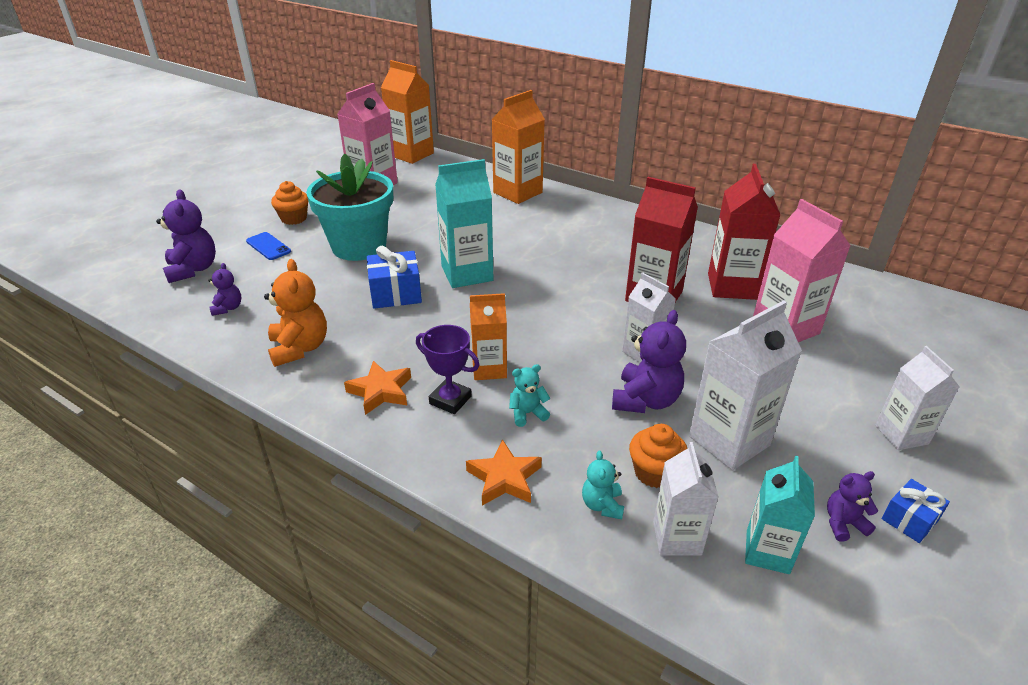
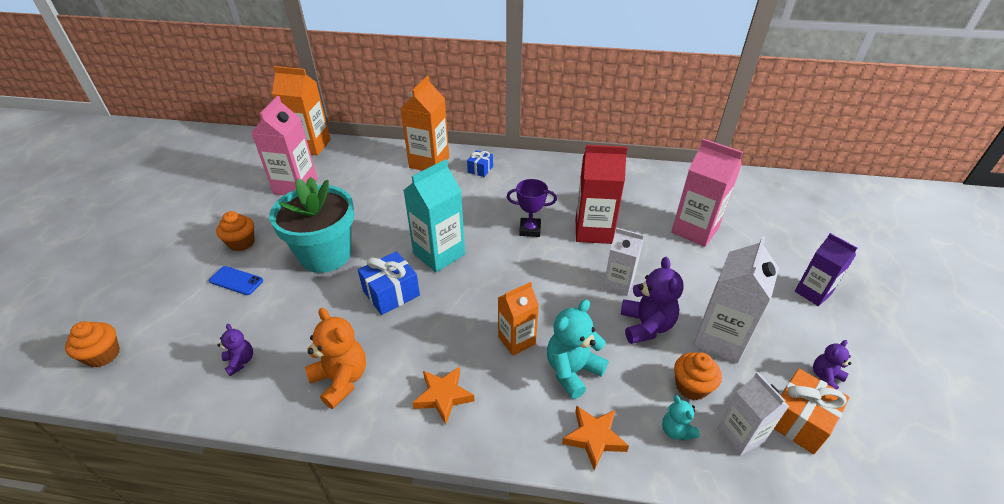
camera: 25 degrees left, 5 degrees up
purple teddy bear [156,190,216,283] -> none
purple trophy [416,325,479,414] -> purple trophy moved to [507,179,557,237]
turquoise teddy bear [509,364,550,427] -> turquoise teddy bear [547,300,608,399], size x1.82
red carton [708,164,780,300] -> none
turquoise carton [745,456,815,574] -> orange gift [774,368,850,454]
white carton [875,346,960,450] -> purple carton [795,233,857,306]
blue gift [882,479,950,543] -> blue gift moved to [467,150,493,177]
none -> orange cupcake [65,321,120,367]

